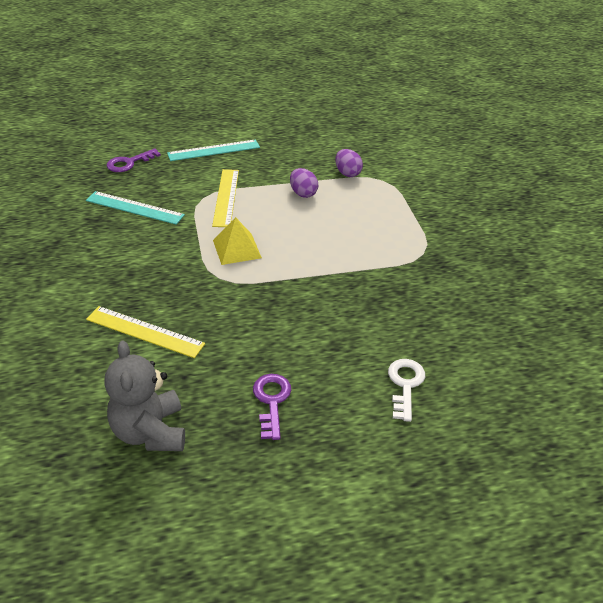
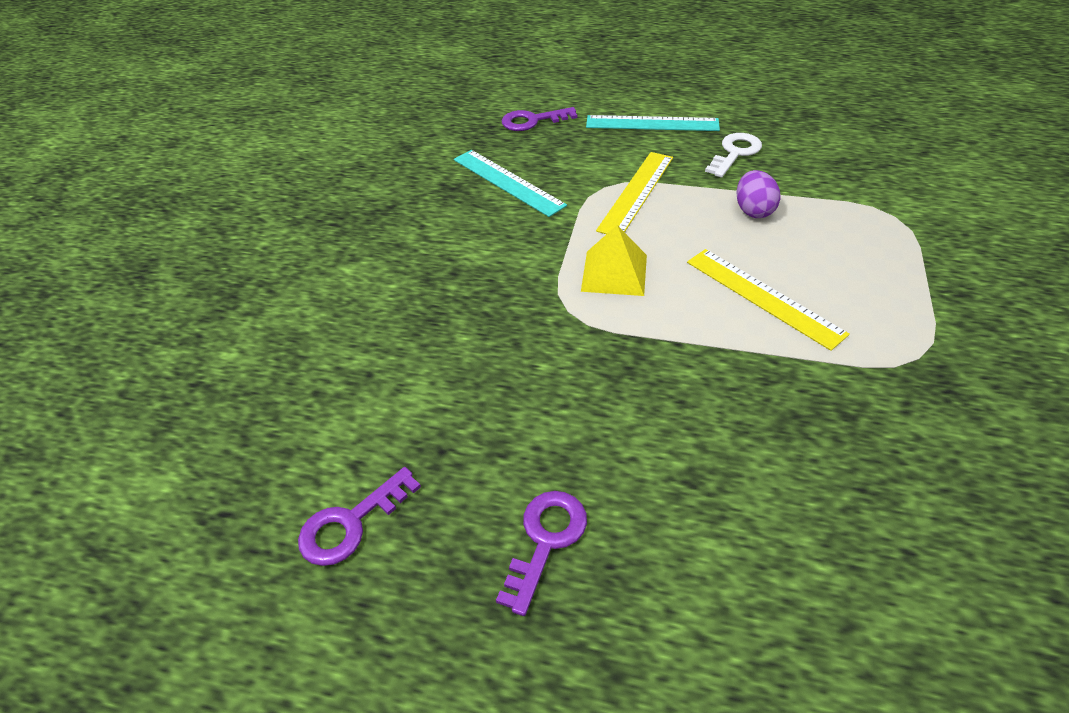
camera: 30 degrees right, 5 degrees up
yellow ruler [86,306,205,358] -> yellow ruler moved to [687,249,850,351]
grey teddy bear [104,341,185,451] -> purple key [298,467,421,566]
purple egg [335,149,363,177] -> none
white key [388,359,425,422] -> white key moved to [705,133,762,177]

